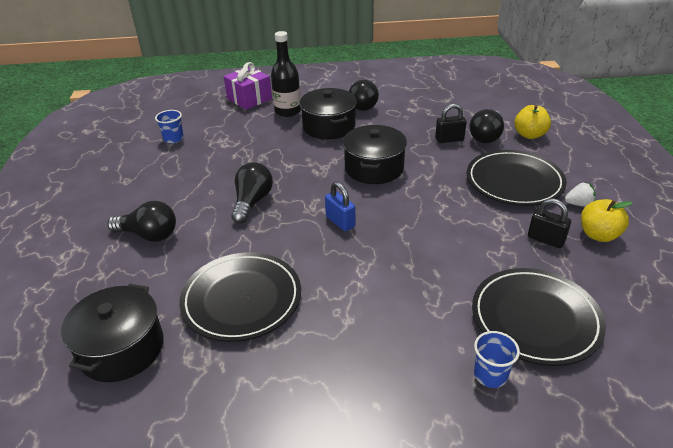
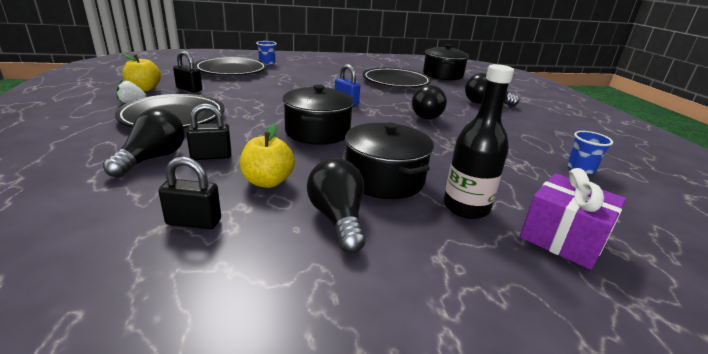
camera: 170 degrees right, 10 degrees down
yellow apple [514,105,551,139] -> yellow apple moved to [240,124,295,188]
none -> black padlock [158,157,221,229]

